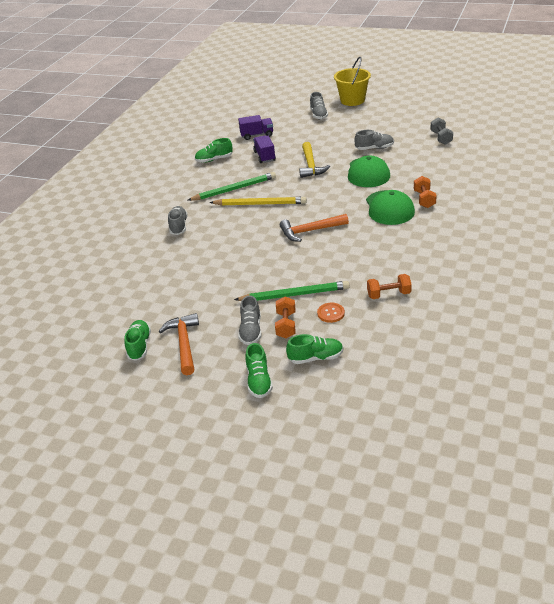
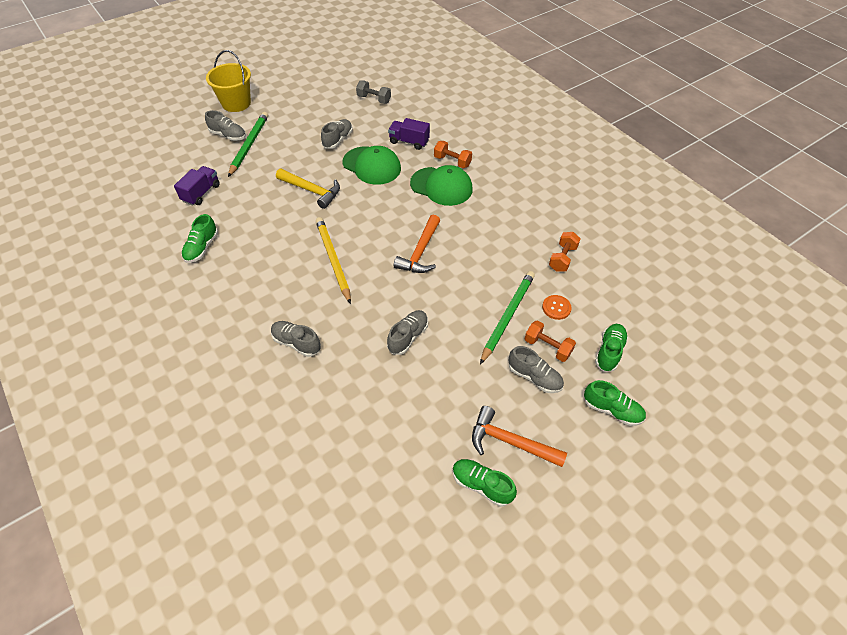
camera: 60 degrees left, 15 degrees up
green pencil [188,172,276,201] -> green pencil moved to [228,112,268,177]
yellow pencil [209,197,307,206] -> yellow pencil turned 60 degrees counterclockwise [316,217,351,304]
purple truck [253,136,276,163] -> purple truck moved to [388,118,430,150]
none -> grey shoe [387,310,428,355]

